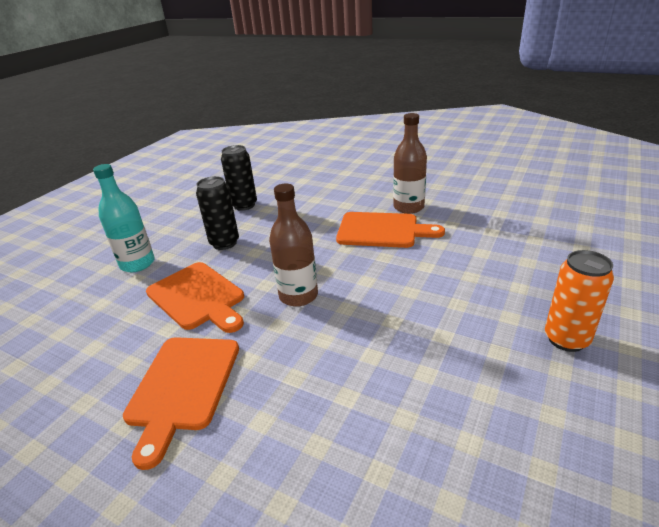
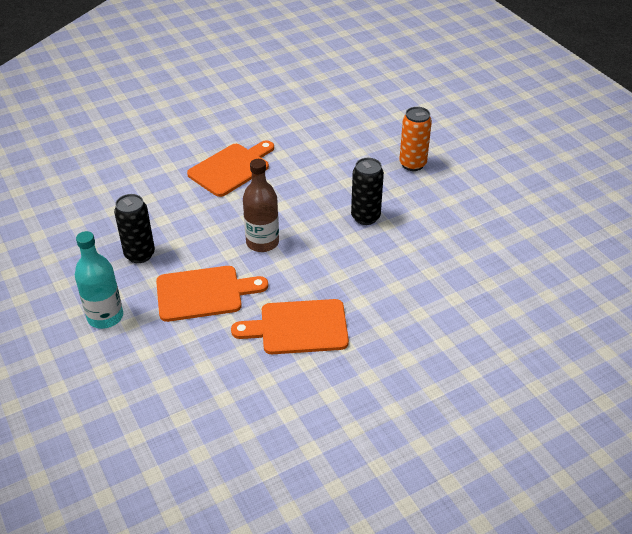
camera: 60 degrees left, 10 degrees up
orange cutting board [123,337,239,470] -> orange cutting board turned 135 degrees clockwise [231,299,349,354]
black can [221,145,257,211] -> black can moved to [351,158,384,225]
brown bottle [393,113,427,214] -> none

